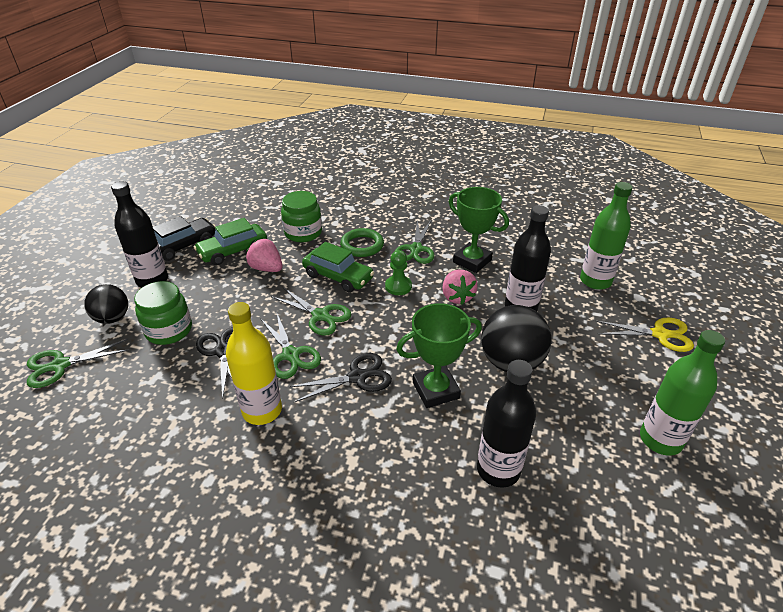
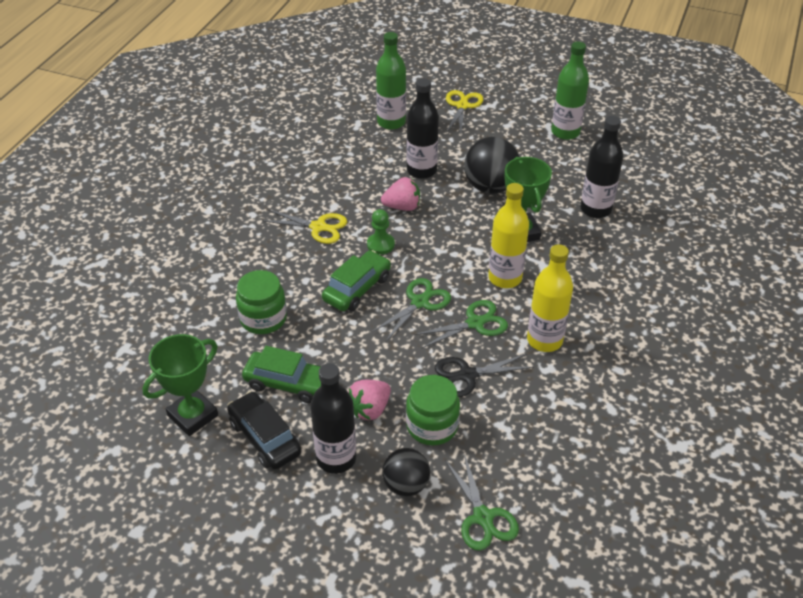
camera: 85 degrees left, 5 degrees up
green car [194,218,267,265] -> green car turned 45 degrees counterclockwise [242,346,321,403]
pink strawberry [246,239,282,272] -> pink strawberry moved to [348,380,391,420]
black scissors [289,353,392,402] -> yellow bottle [488,183,529,288]
green ring [340,228,384,257] -> none
green scissors [395,220,435,264] -> yellow scissors [263,210,347,244]
green trophy [449,187,509,273] -> green trophy moved to [142,334,218,436]

